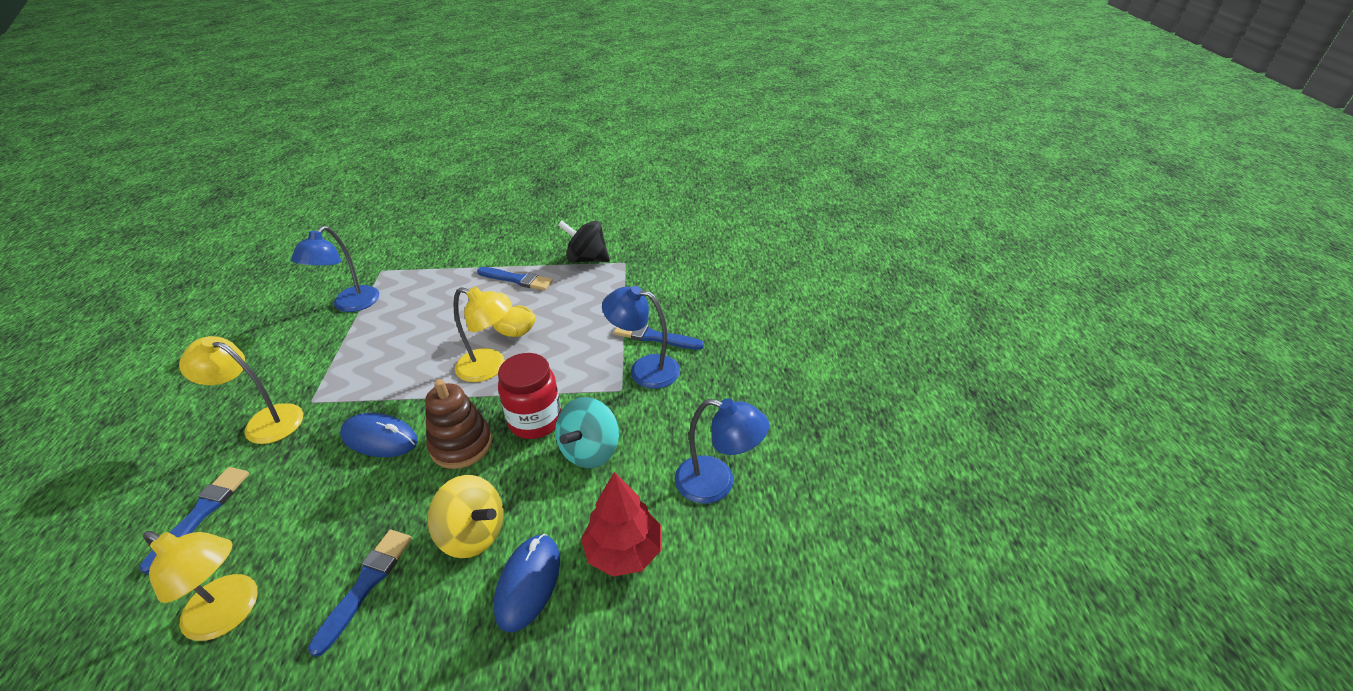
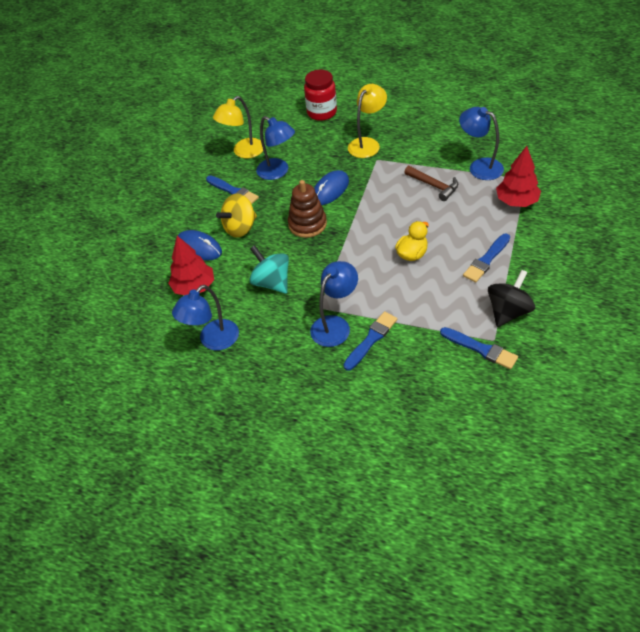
camera: 115 degrees right, 10 degrees up
blue brush [139,467,249,574] -> blue brush moved to [440,327,518,369]
yellow lamp [454,287,512,382] -> none
red jar [498,353,561,439] -> red jar moved to [304,70,337,121]
none -> blue lamp [256,116,295,180]
none -> brown hammer [404,166,458,201]
none -> red tree [496,146,541,207]

